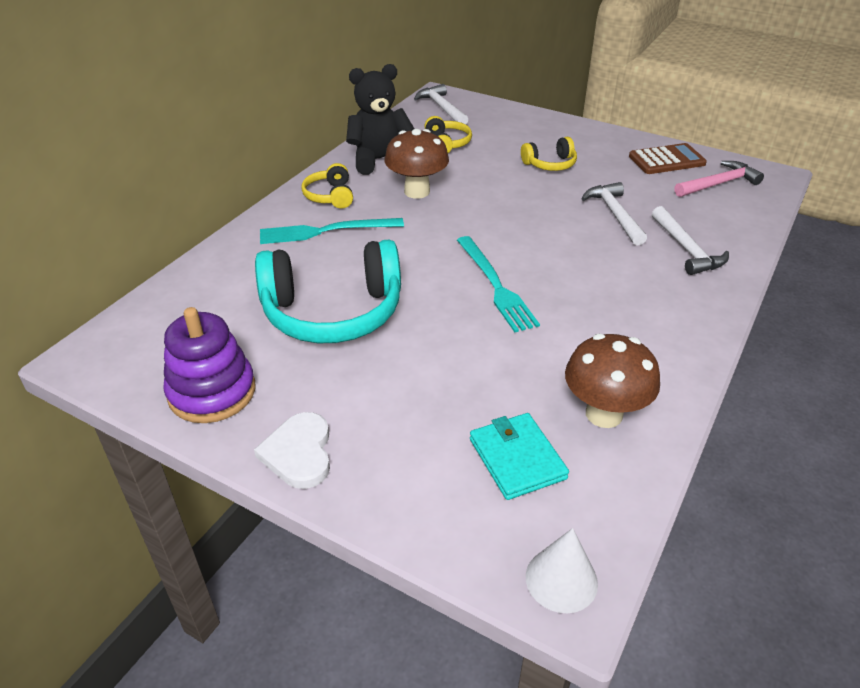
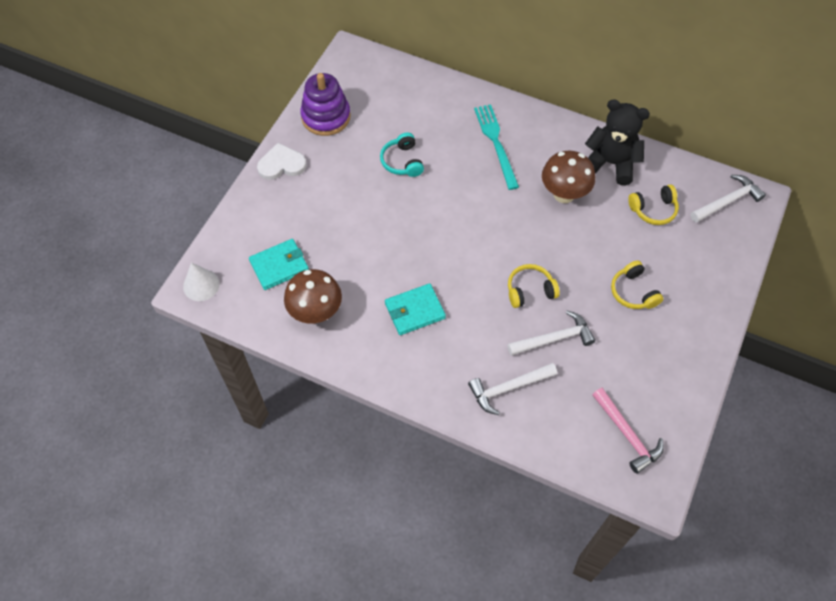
camera: 85 degrees right, 20 degrees up
turquoise headphones [255,240,401,343] -> turquoise headphones [380,133,424,177], size x0.48
yellow headphones [301,163,353,209] -> yellow headphones moved to [508,264,560,308]
black teddy bear [346,64,414,175] -> black teddy bear turned 45 degrees counterclockwise [585,99,650,185]
turquoise fork [457,236,540,332] -> none
brown calculator [629,143,707,174] -> none
none -> turquoise wallet [385,283,446,335]

